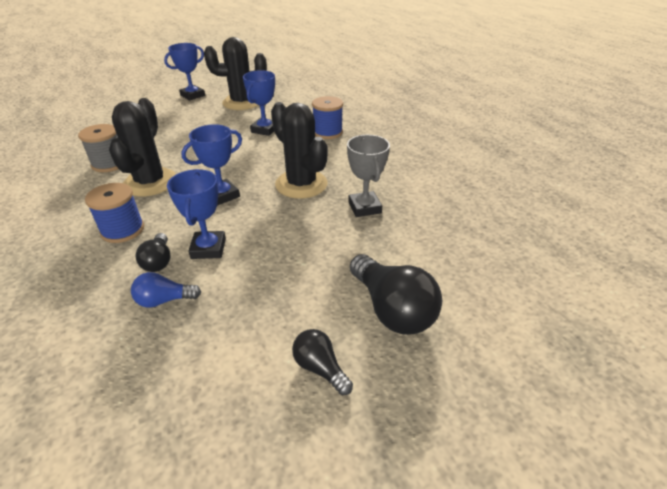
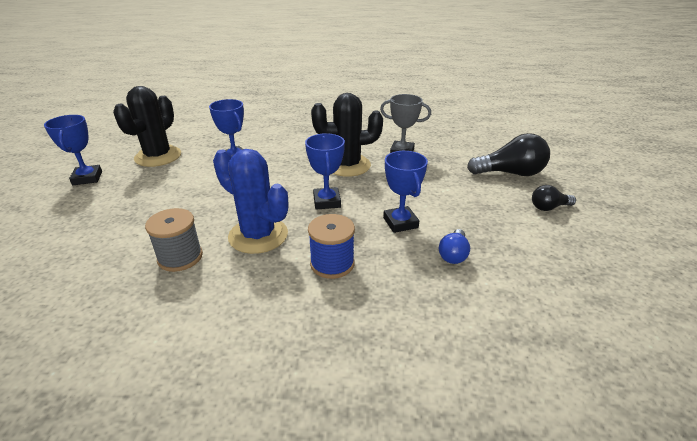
camera: 60 degrees left, 5 degrees down
black cactus [109,98,176,196] -> blue cactus [213,149,288,254]
black light bulb [135,233,171,272] -> none
blue trophy [167,169,226,259] -> blue trophy turned 45 degrees clockwise [383,151,428,233]
blue spool [312,96,343,139] -> none

